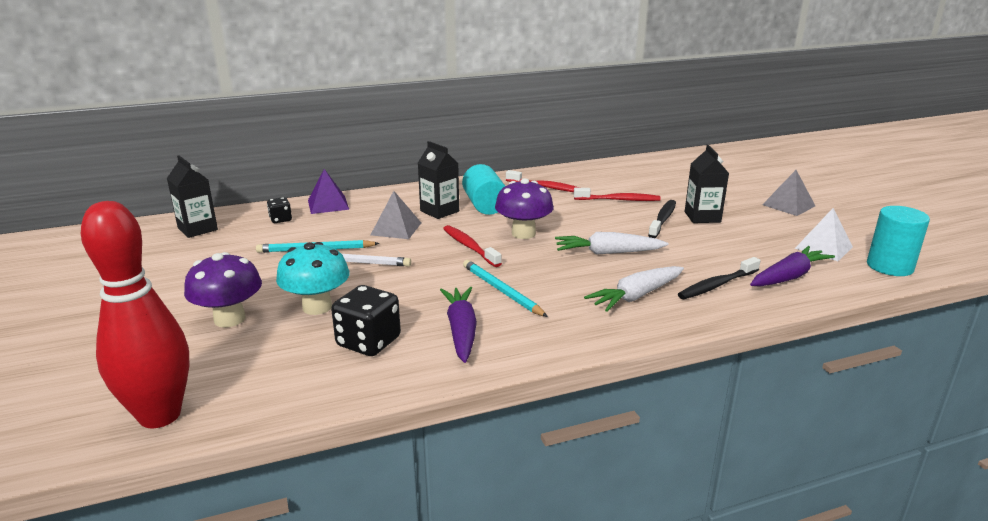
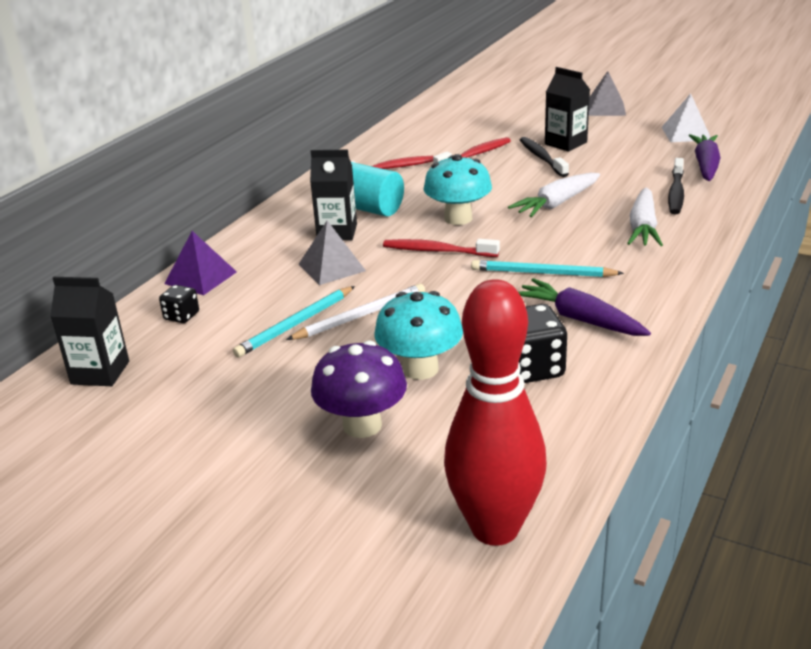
camera: 40 degrees left, 5 degrees up
purple mushroom [495,178,554,239] -> turquoise mushroom [424,154,492,225]
turquoise cylinder [867,206,930,276] -> none

